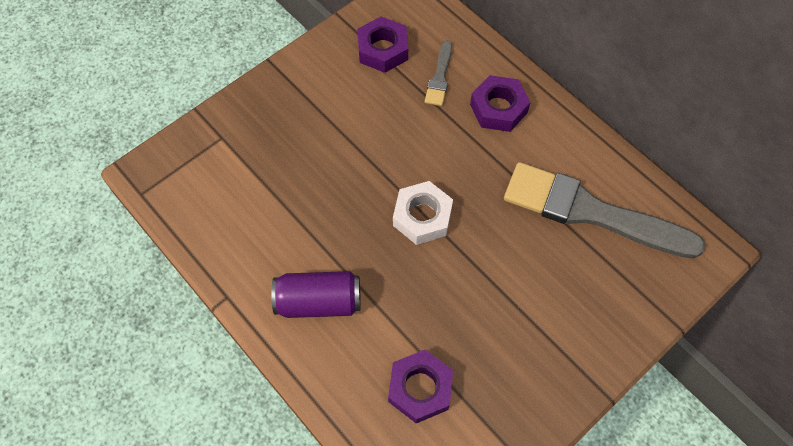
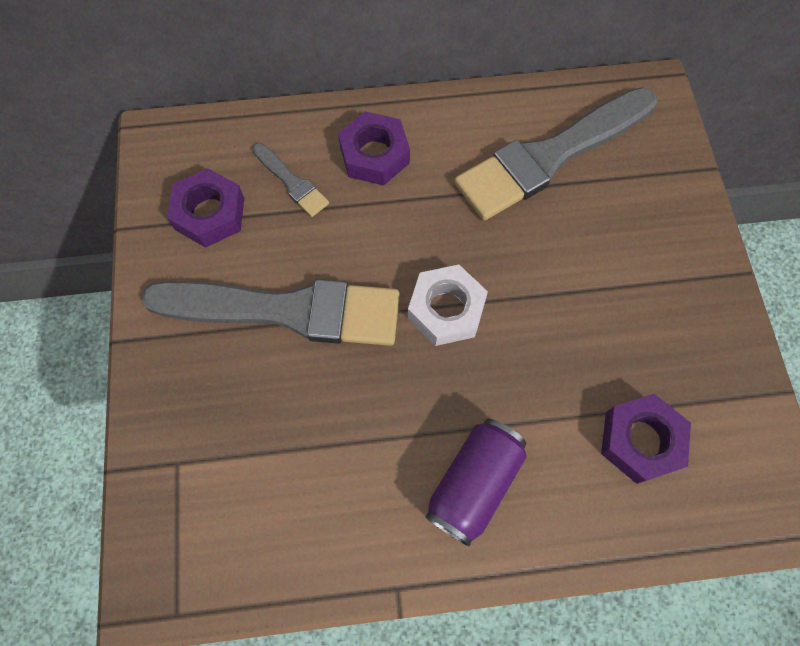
camera: 55 degrees left, 5 degrees up
none -> grey brush [141,279,400,346]

